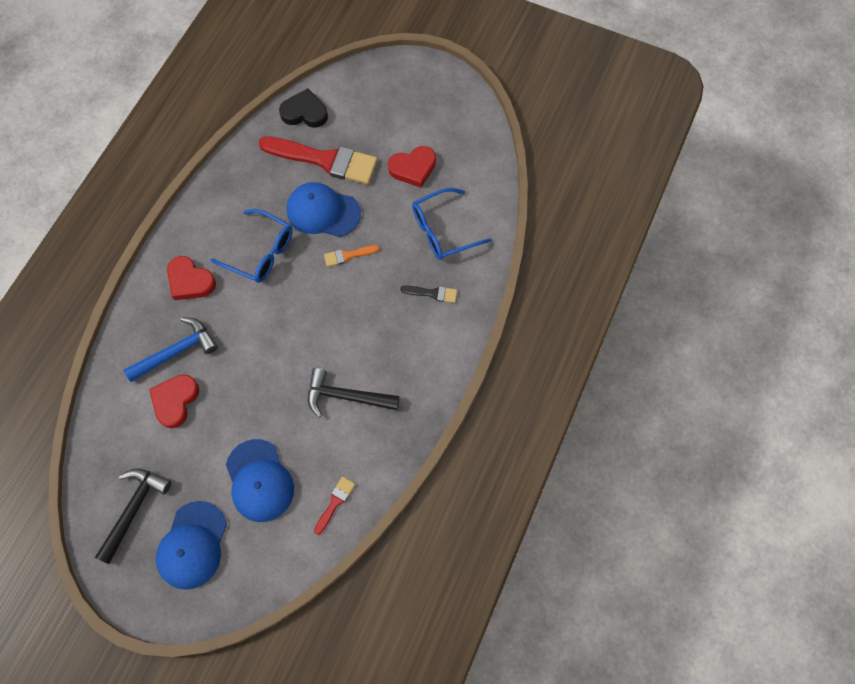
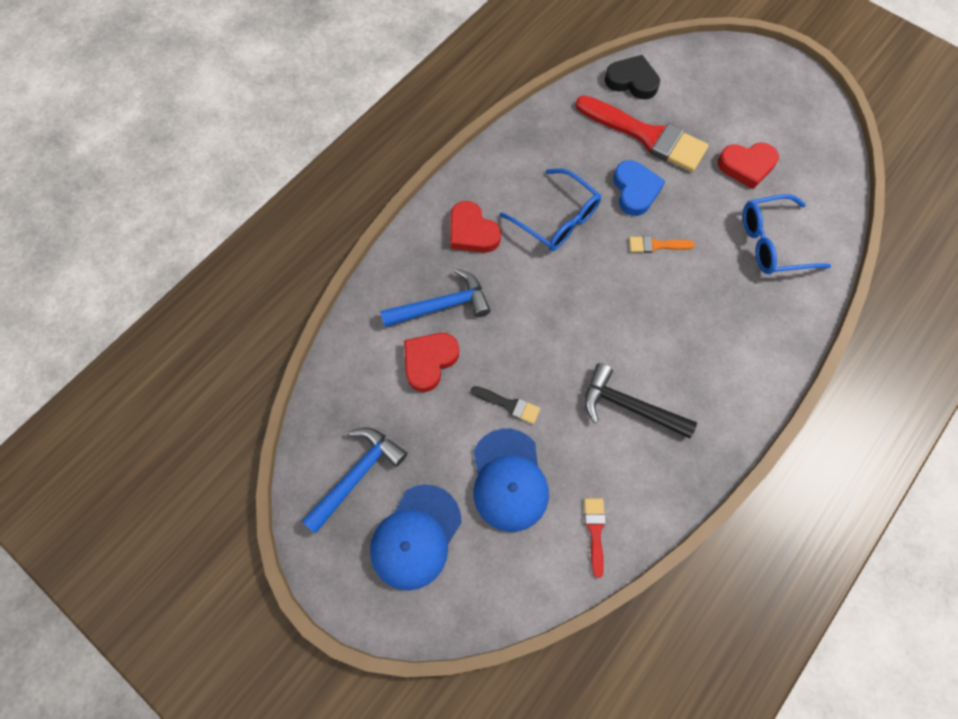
camera: 15 degrees right, 0 degrees up
black hammer [95,468,172,564] -> blue hammer [302,427,407,533]
blue cap [287,182,361,237] -> blue heart [613,160,665,216]
red brush [314,476,355,535] -> red brush turned 45 degrees counterclockwise [584,498,606,578]
black brush [400,286,457,303] -> black brush moved to [471,386,540,424]

